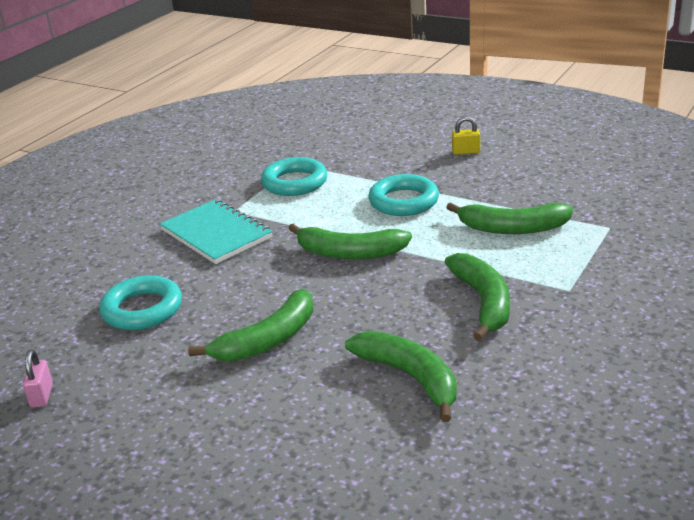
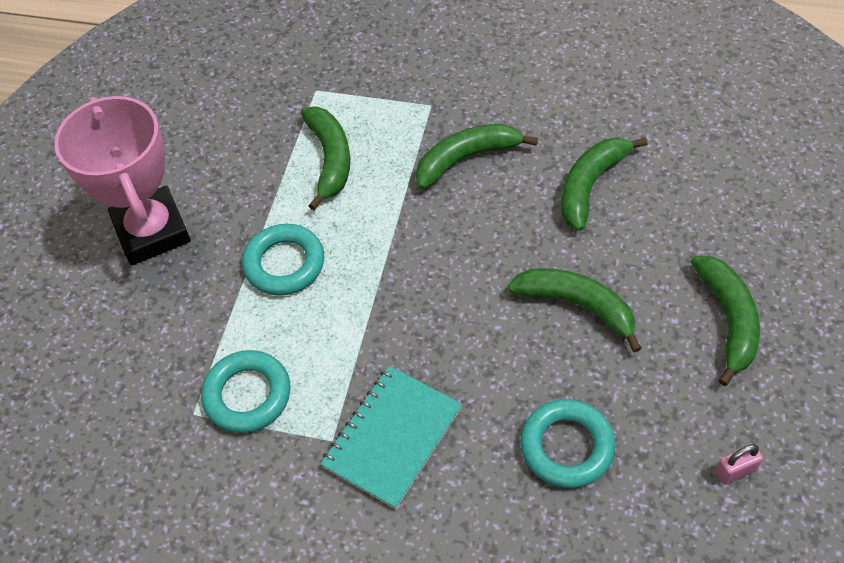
camera: 105 degrees left, 25 degrees up
green banana [288,224,412,259] -> green banana moved to [691,256,760,386]
yellow padlock [452,116,480,155] -> pink trophy [54,96,191,265]

